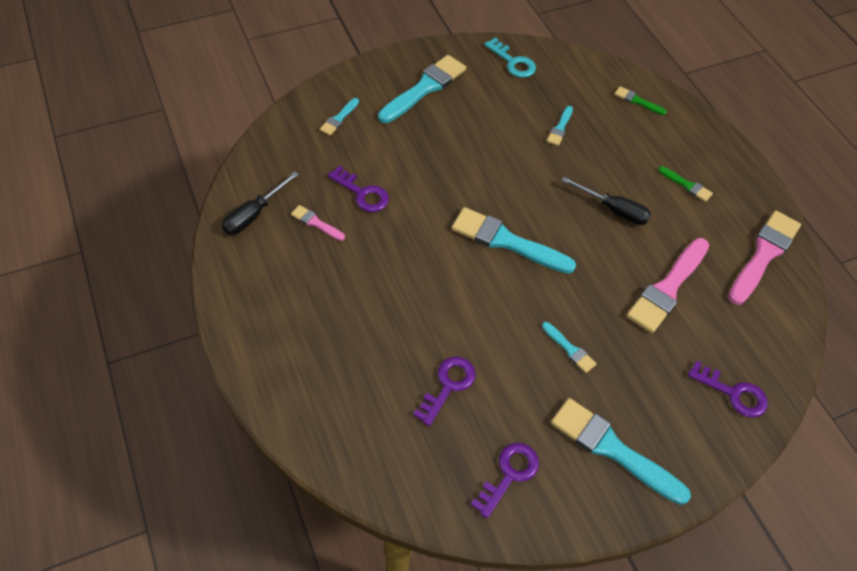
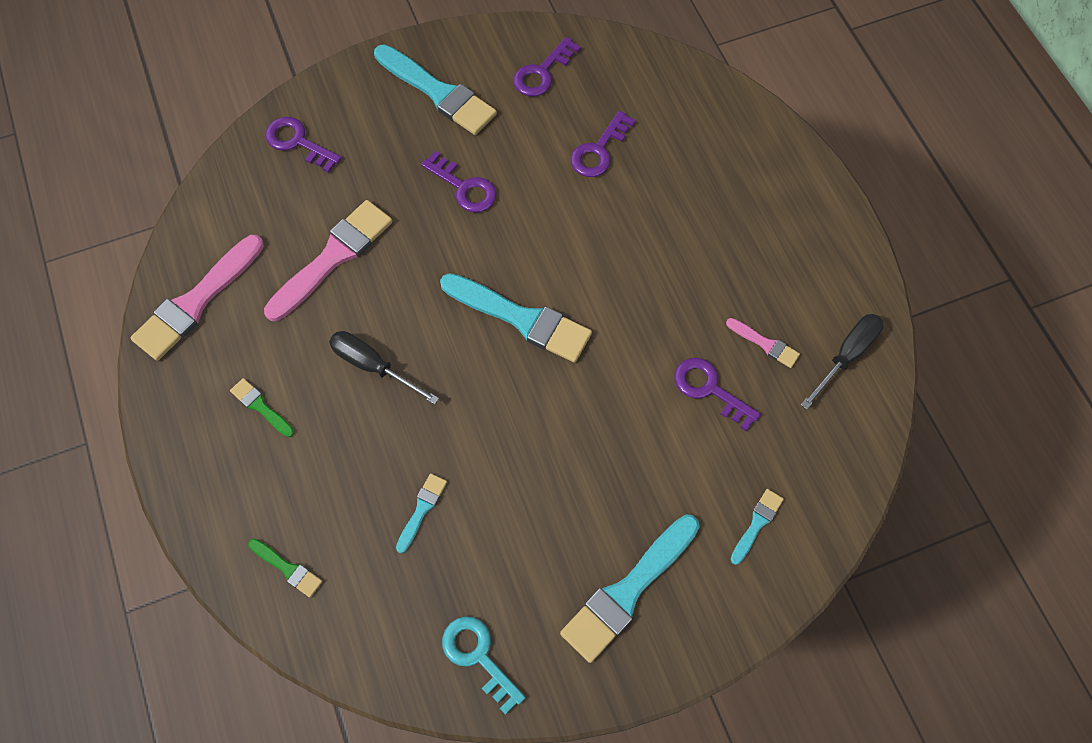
camera: 175 degrees left, 10 degrees up
turquoise brush [542,322,597,373] -> purple key [421,151,497,213]

